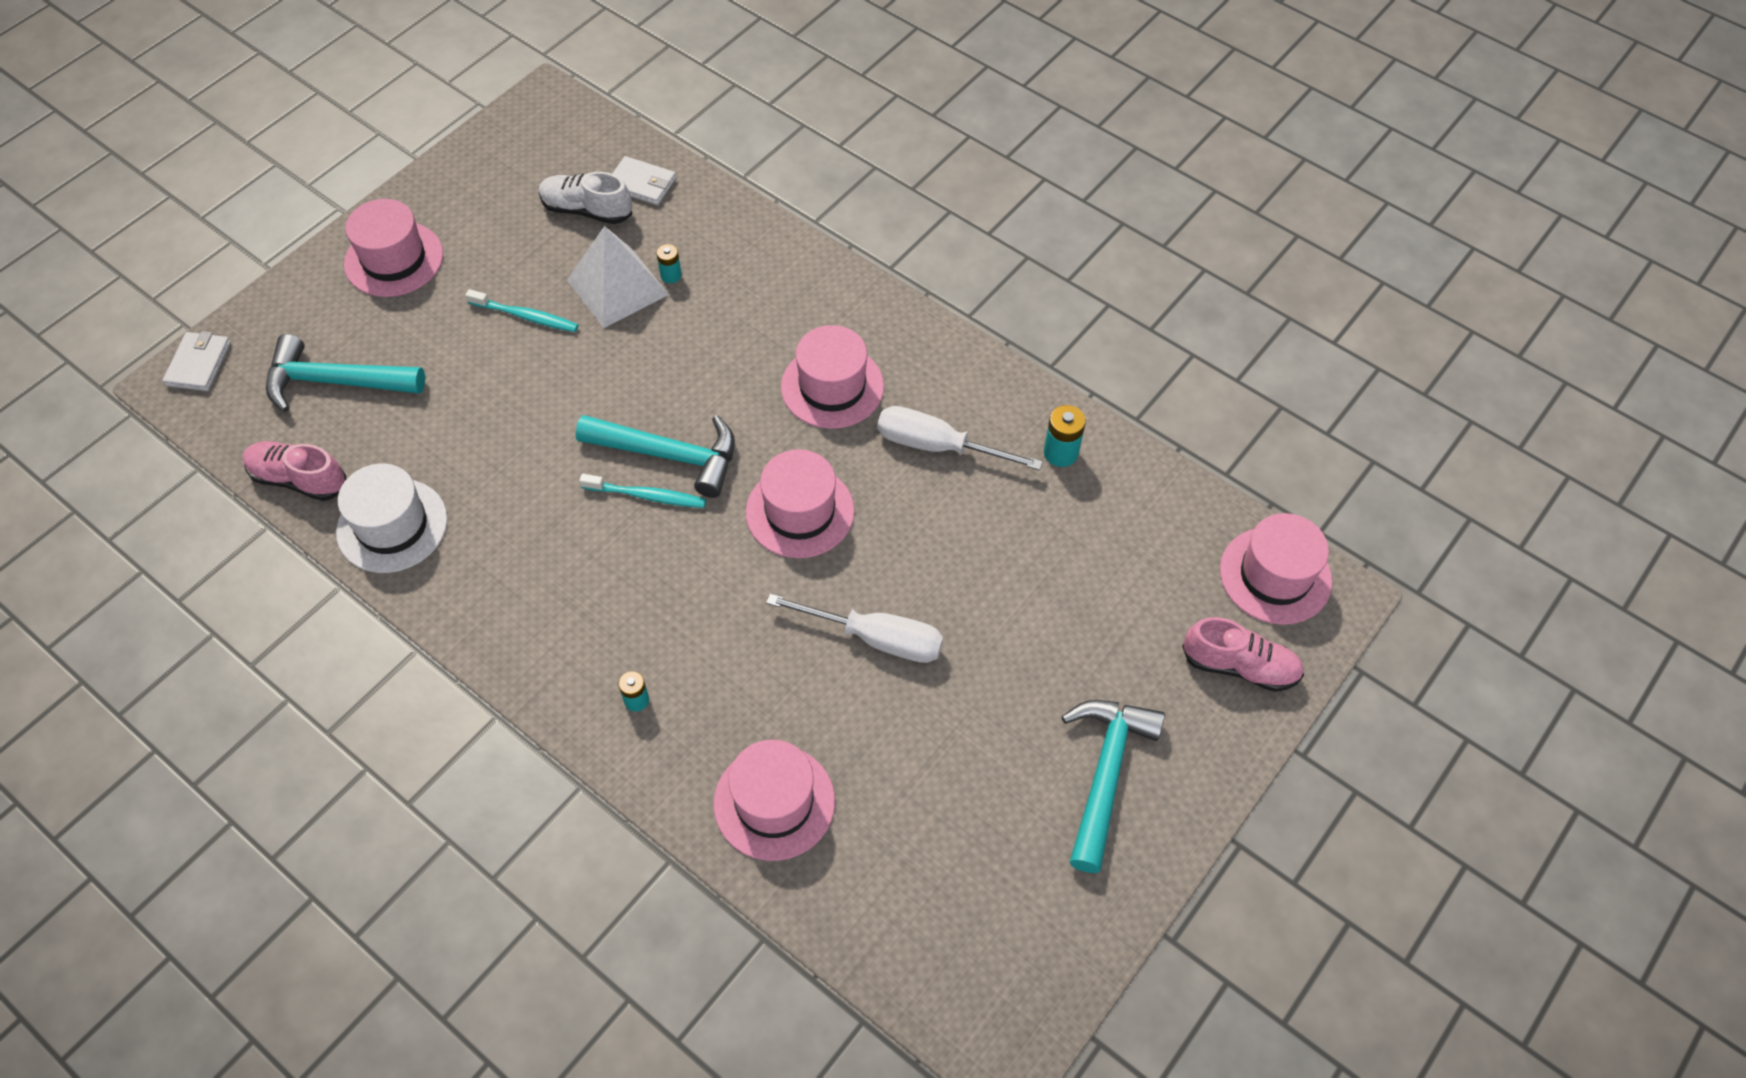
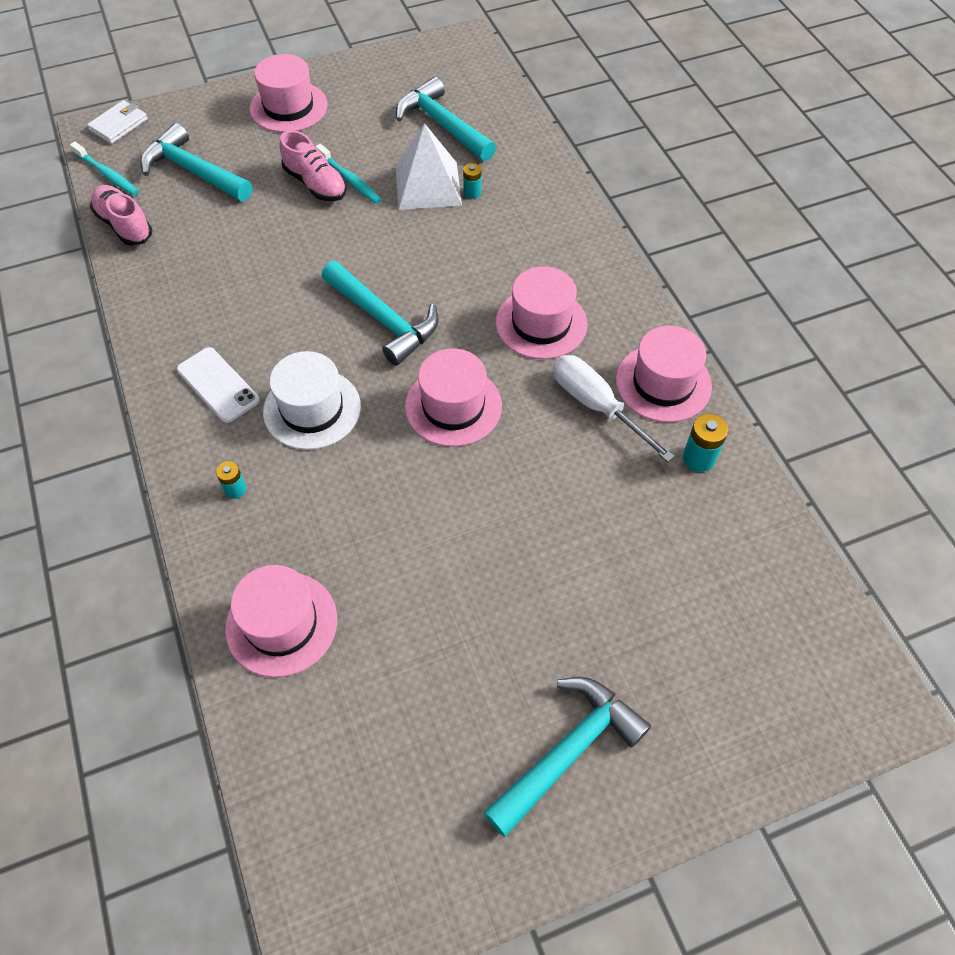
camera: 30 degrees right, 0 degrees up
white hat [336,463,447,573] -> white hat moved to [263,351,361,450]
white shoe [539,172,632,224] -> turquoise hammer [396,77,496,161]
turquoise toothbrush [579,474,706,508] -> turquoise toothbrush moved to [70,142,139,196]
white wallet [612,156,676,205] -> none
white screwdriver [766,593,943,663] -> none
pink shoe [1182,617,1304,692] -> pink shoe moved to [279,130,347,201]
pink hat [1220,513,1332,625] -> pink hat moved to [616,326,712,422]
none -> white phone [177,347,259,423]

